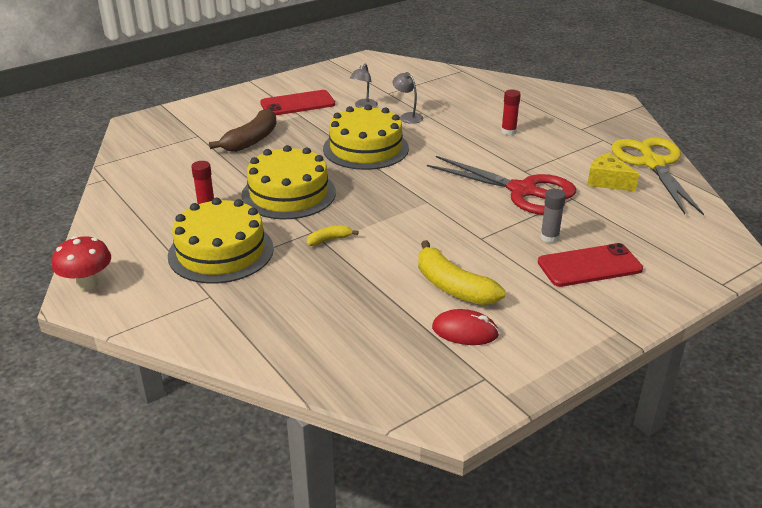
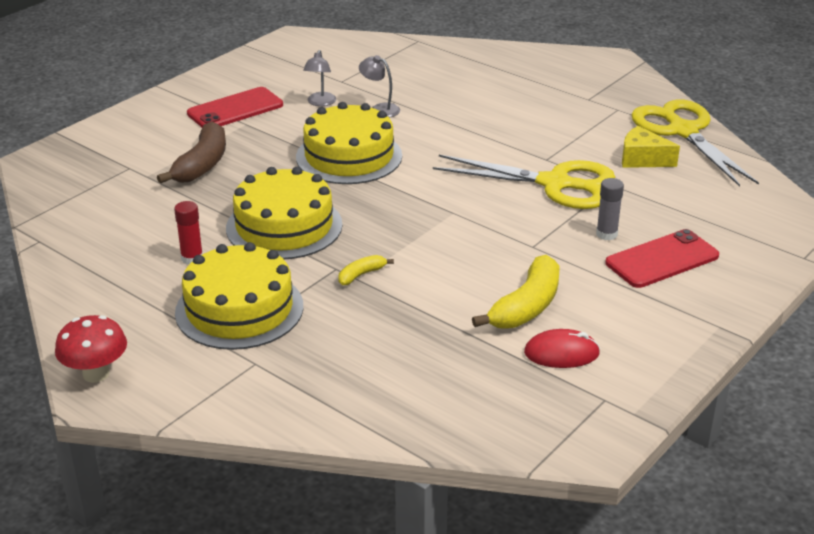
camera: 15 degrees left, 0 degrees up
yellow banana [418,240,505,305] -> yellow banana turned 90 degrees counterclockwise [472,255,559,329]
red scissors [427,156,576,215] -> yellow scissors [433,155,615,209]
red glue stick [501,90,521,135] -> none

